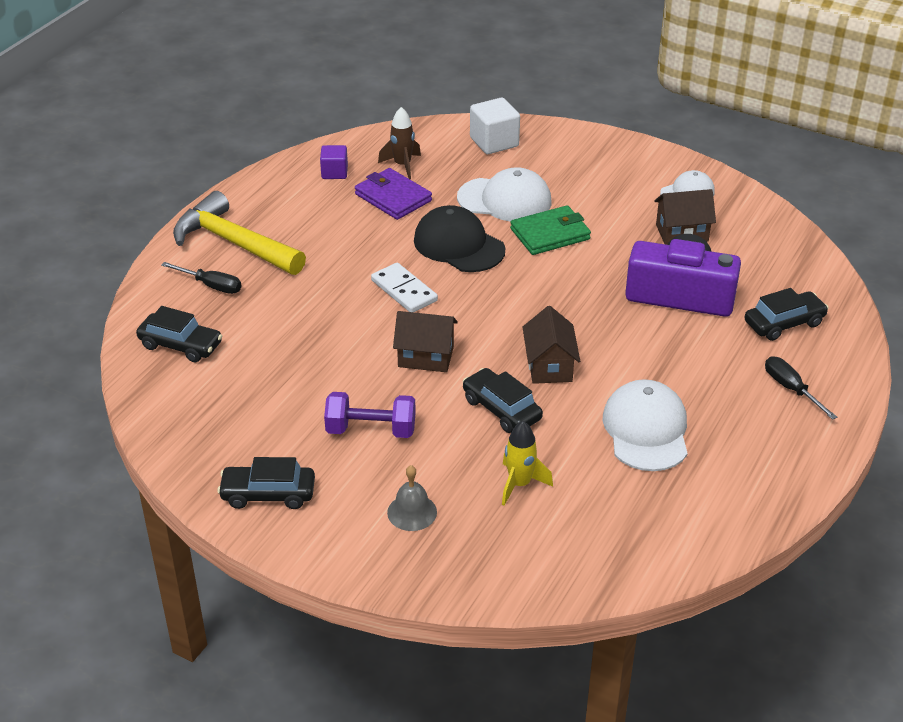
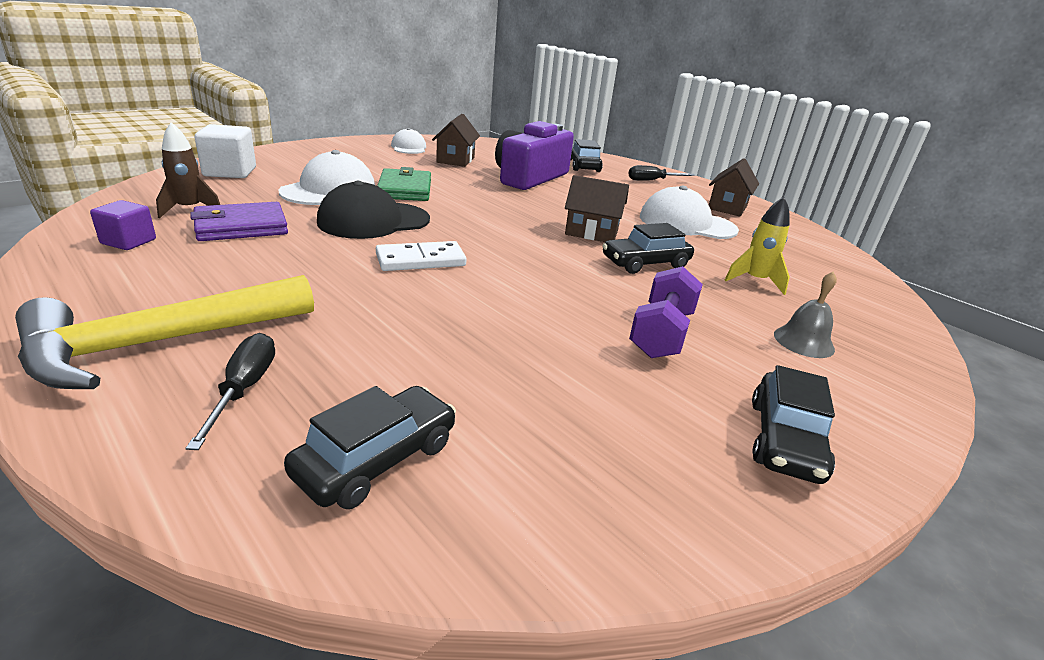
camera: 75 degrees left, 10 degrees down
black screwdriver [161,262,242,294] -> black screwdriver turned 45 degrees counterclockwise [185,333,275,450]
brown house [393,311,458,372] -> brown house moved to [709,158,759,217]

